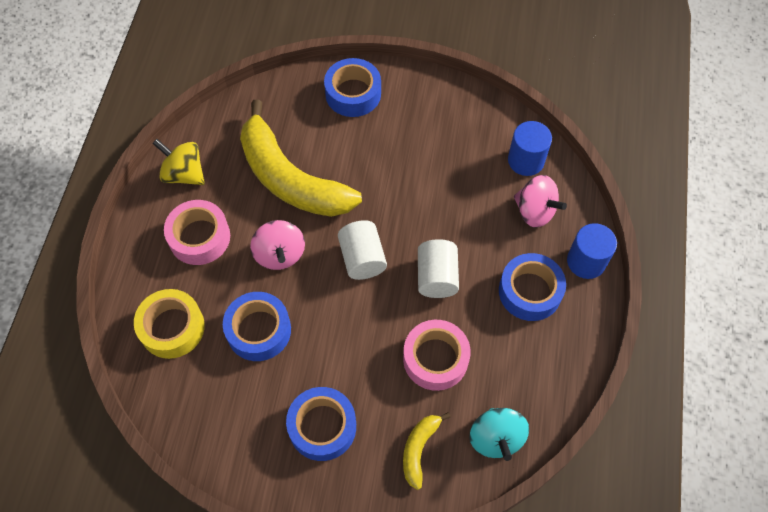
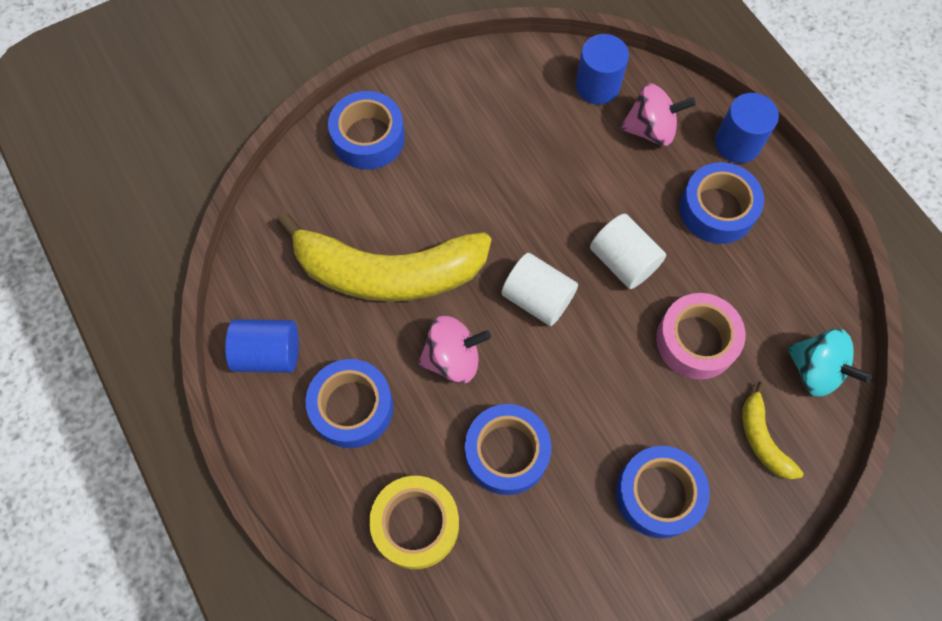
camera: 40 degrees left, 5 degrees up
yellow spinning top [152,139,205,185] -> blue cylinder [225,319,299,373]
pink tape [164,200,230,265] -> blue tape [306,359,393,448]
pink spinning top [250,220,305,270] -> pink spinning top turned 45 degrees counterclockwise [418,316,491,383]

